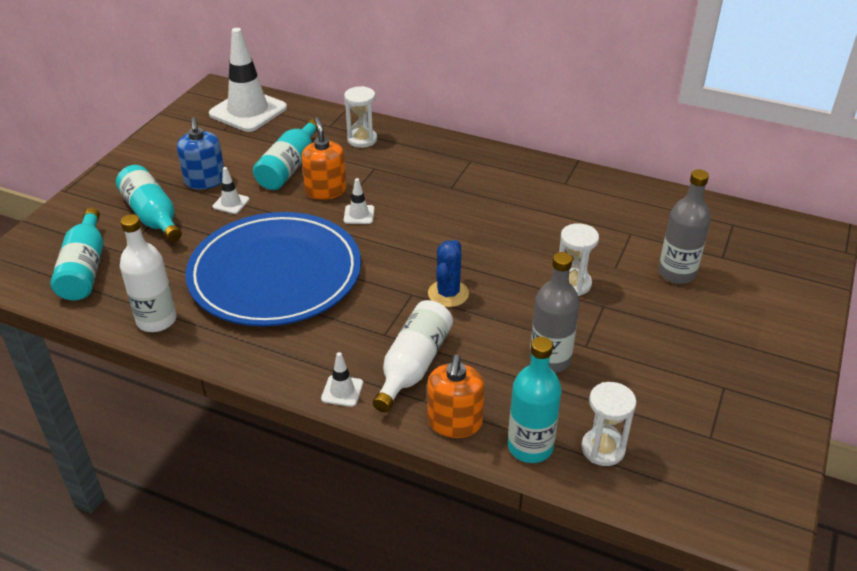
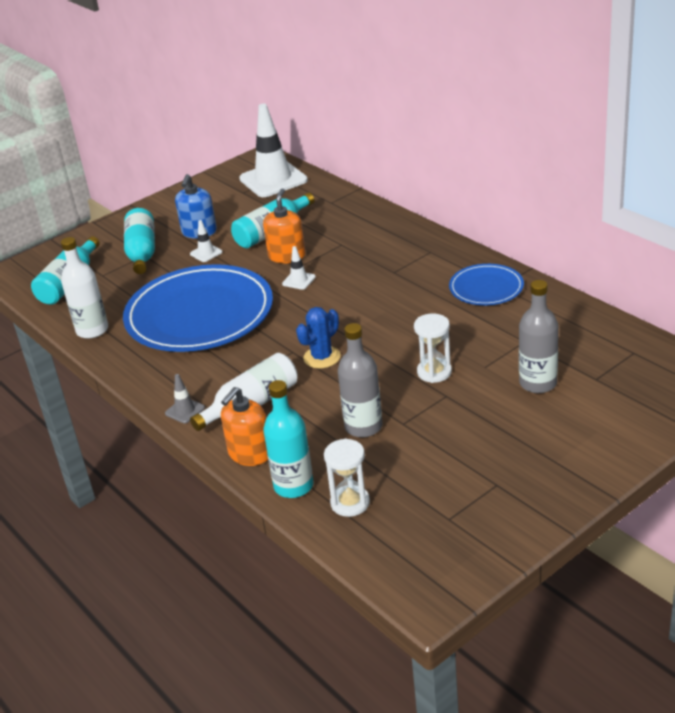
camera: 30 degrees right, 5 degrees down
white traffic cone [321,352,363,407] -> grey traffic cone [165,374,205,424]
white hourglass [344,86,377,148] -> none
none -> blue plate [449,264,524,305]

